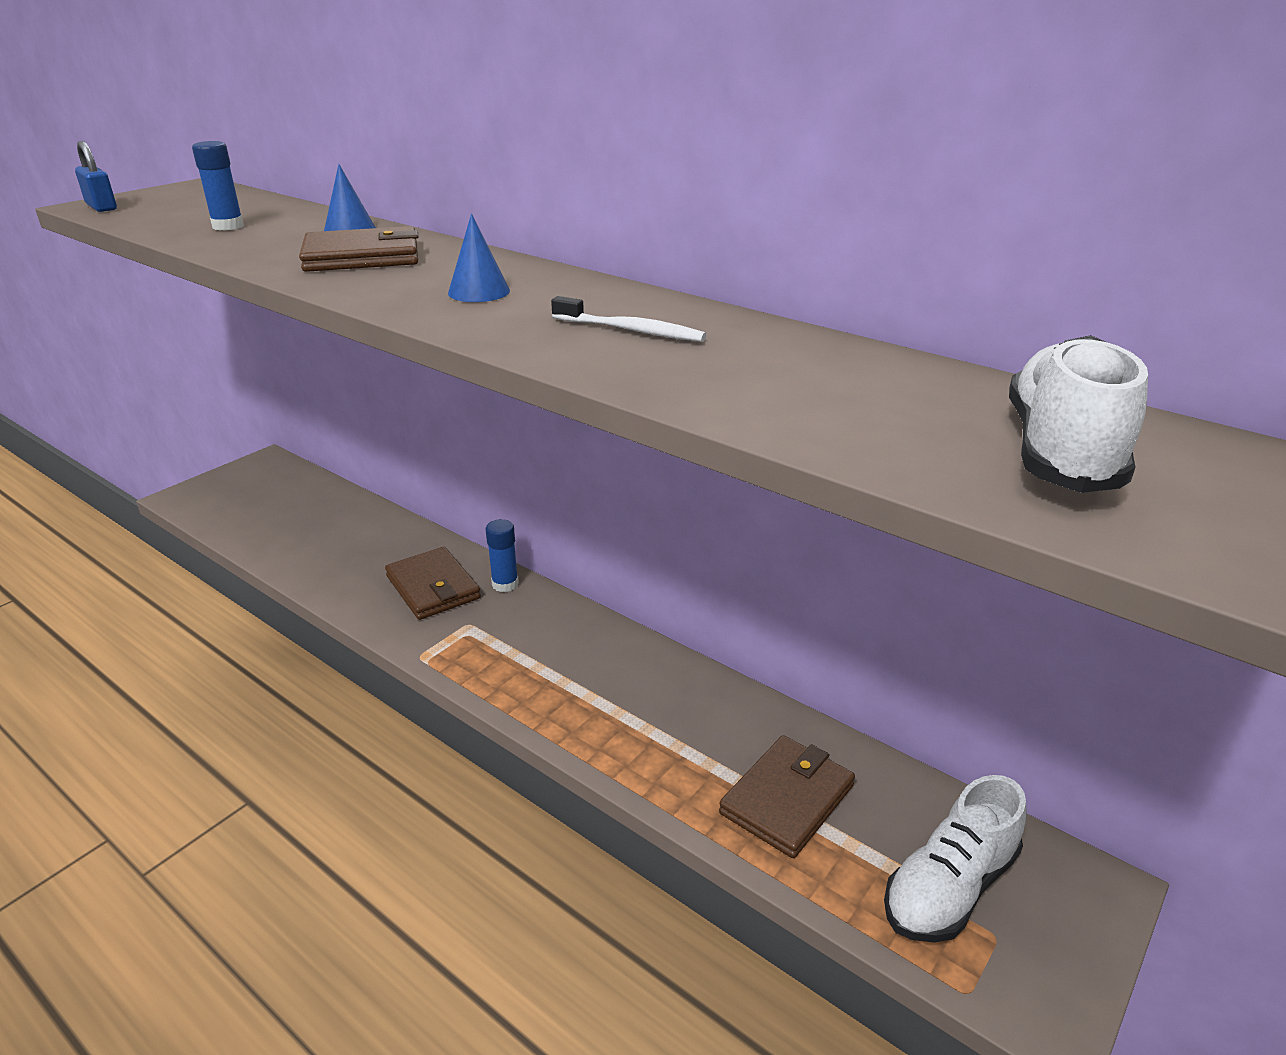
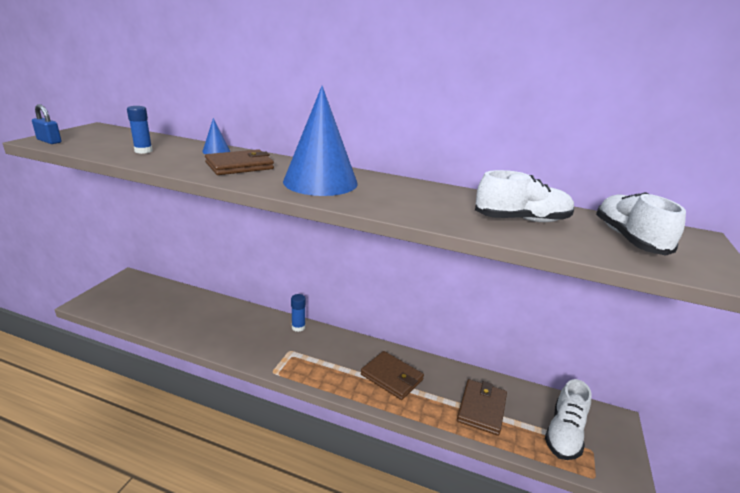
camera: 20 degrees left, 5 degrees down
brown wallet [385,547,481,620] -> brown wallet moved to [361,351,424,400]
blue cone [448,214,510,302] -> blue cone [283,86,357,196], size x2.42
white toothbrush [551,296,707,342] -> none
none -> white shoe [475,170,574,222]

